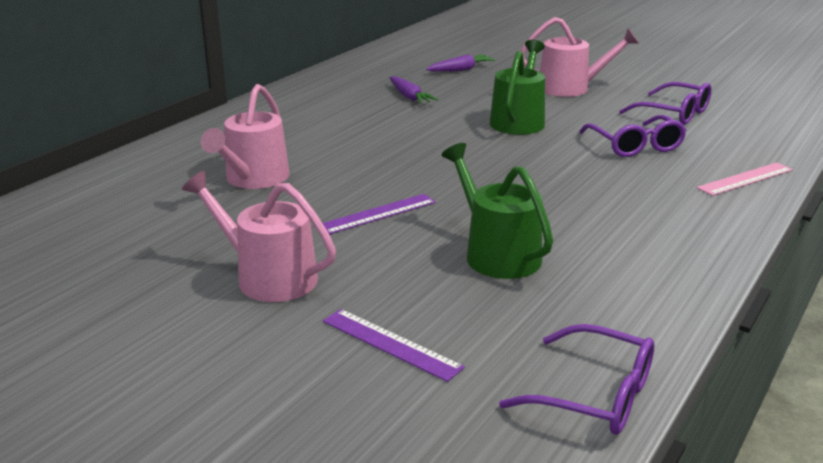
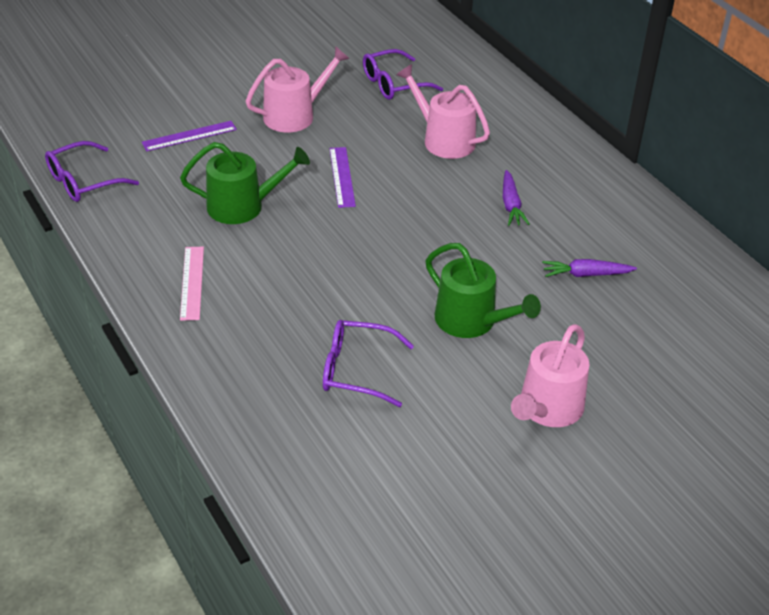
camera: 115 degrees right, 15 degrees up
purple carrot [426,54,495,72] -> purple carrot moved to [503,170,530,226]
purple glasses [619,82,712,125] -> purple glasses moved to [363,49,443,100]
pink ruler [697,163,793,196] -> pink ruler moved to [180,247,204,321]

